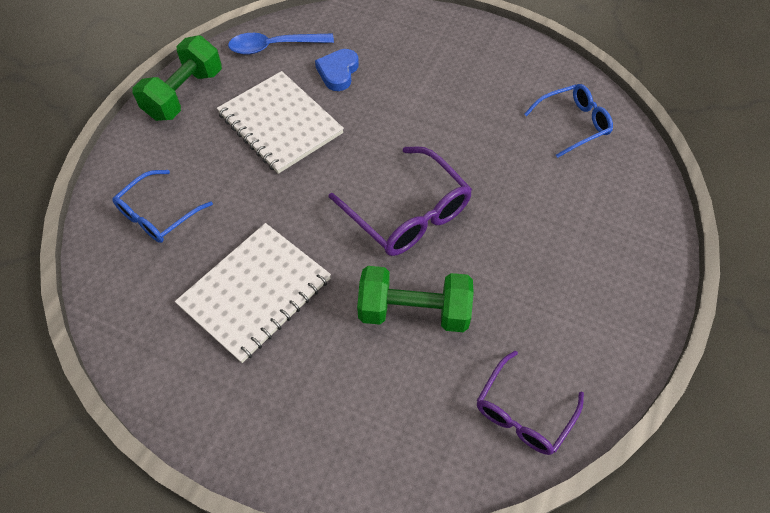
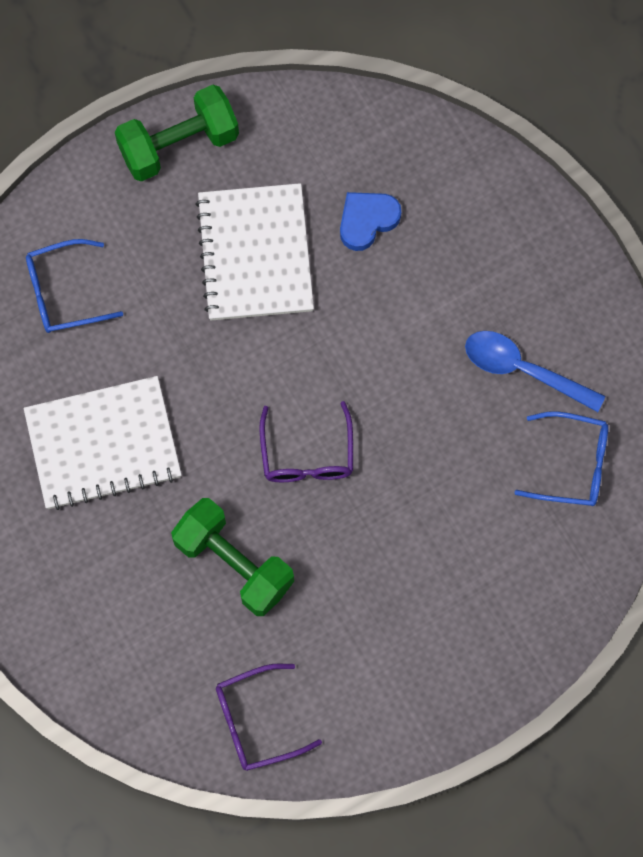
camera: 35 degrees right, 15 degrees up
blue spoon [228,33,334,55] -> blue spoon moved to [465,331,605,412]
purple glasses [329,146,472,256] -> purple glasses [259,401,353,482], size x0.66

